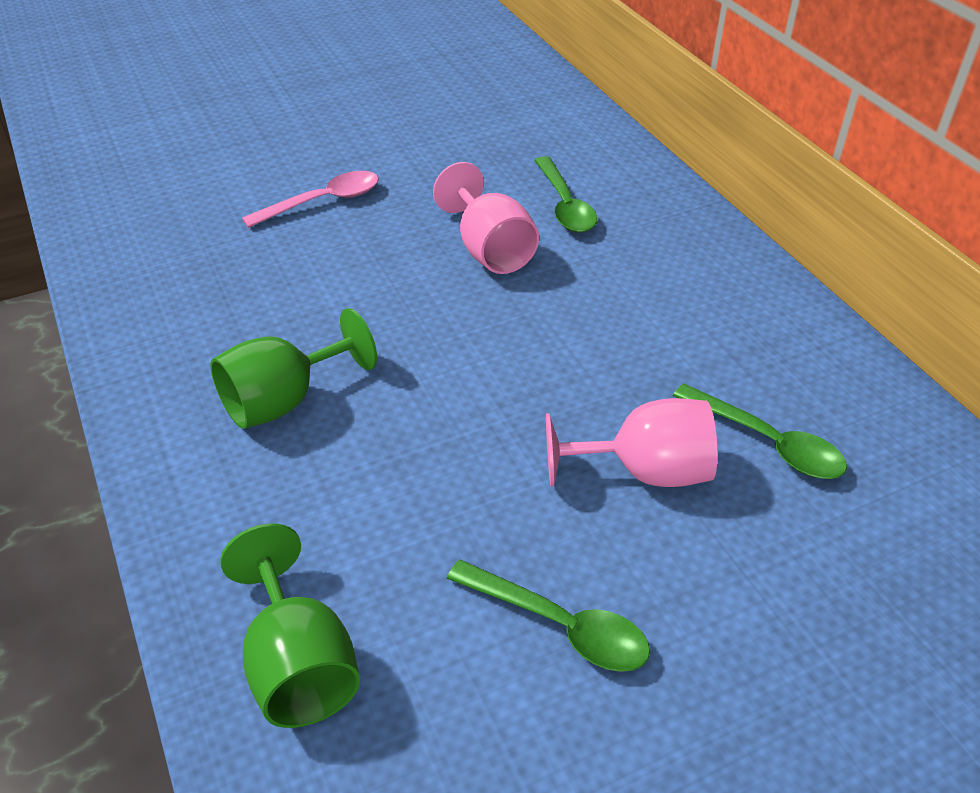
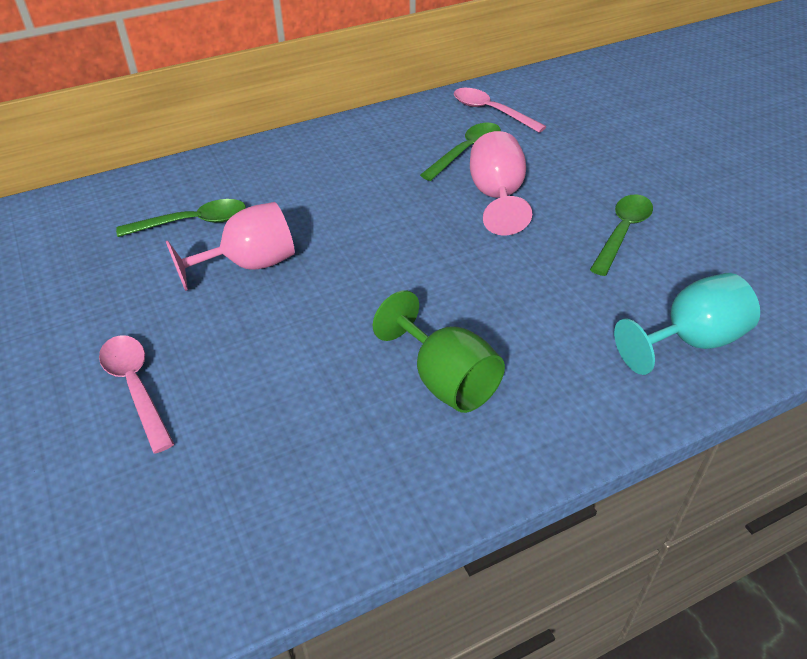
camera: 90 degrees left, 0 degrees up
green goblet [220,523,360,728] -> turquoise goblet [614,273,760,375]
none -> pink spoon [454,88,546,133]

